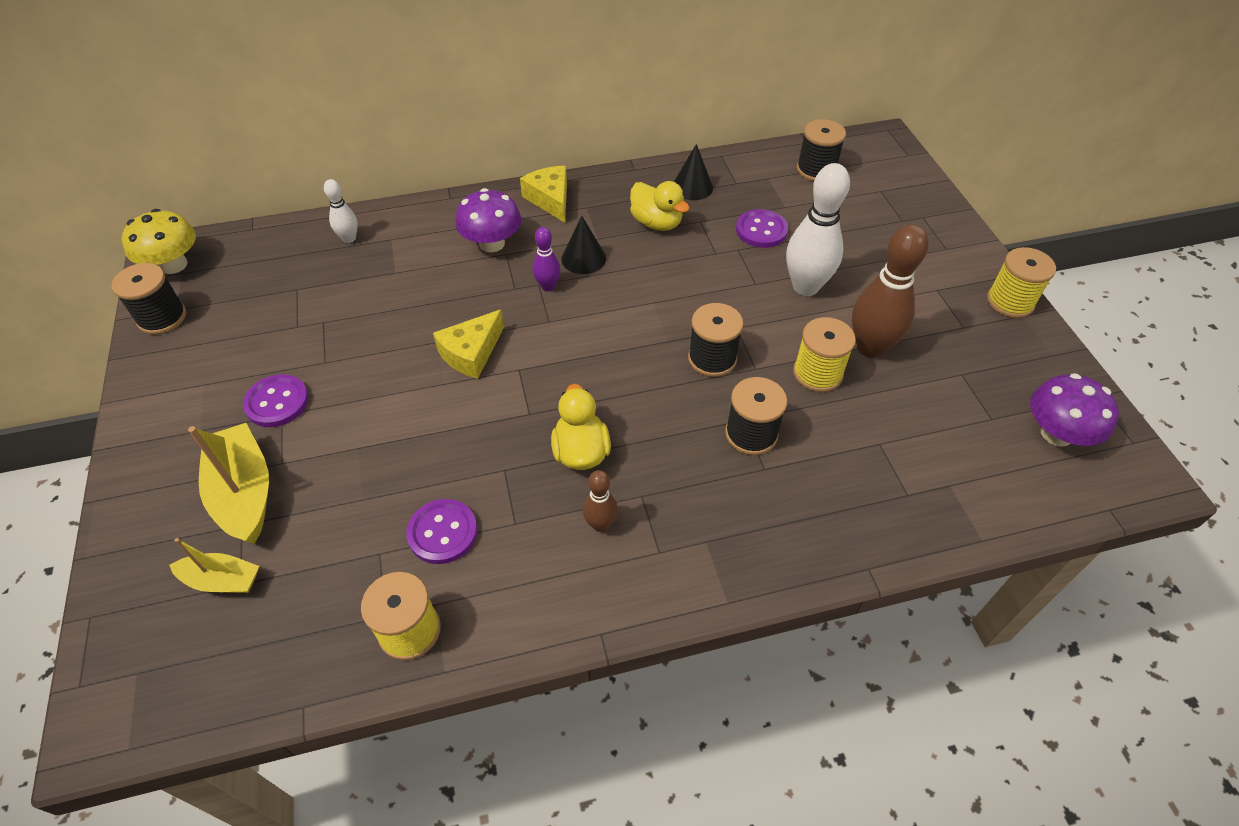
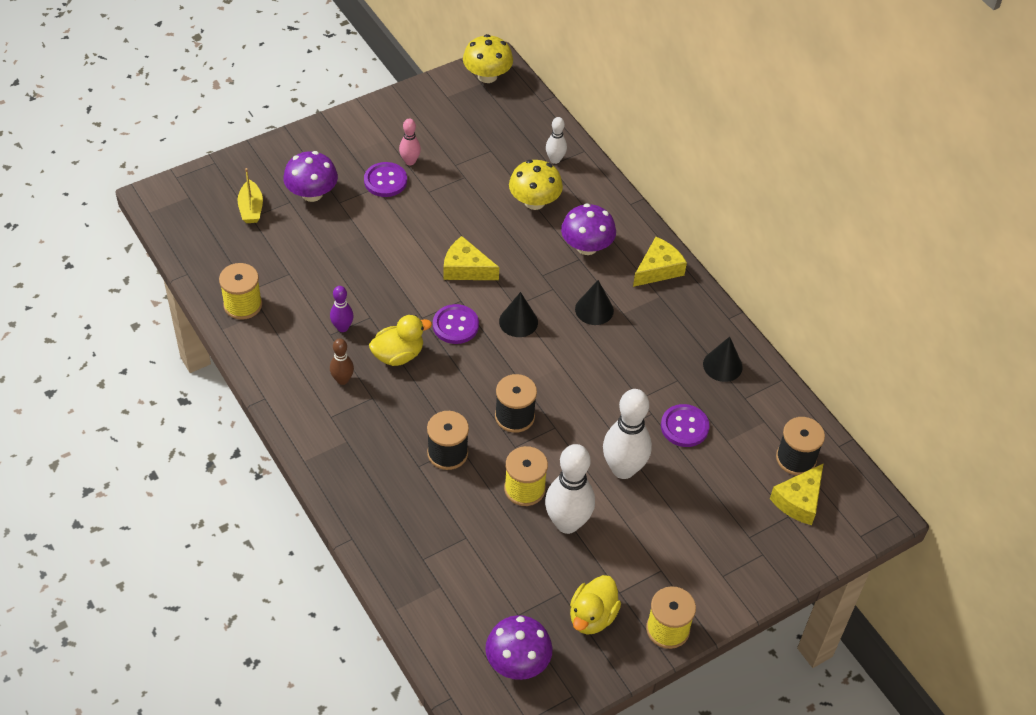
camera: 70 degrees right, 0 degrees up
black spool [112,263,186,335] -> none
yellow boat [188,423,269,544] -> purple mushroom [283,151,338,202]
purple button [406,499,477,564] -> purple button moved to [433,304,479,344]
purple bowling pin [533,227,560,291] -> purple bowling pin moved to [330,286,354,332]
yellow duck [630,181,690,231] -> yellow duck moved to [570,575,621,635]
brown bowling pin [852,224,929,358] -> white bowling pin [545,444,595,534]
none -> pink bowling pin [399,118,421,165]
none -> black cone [499,292,538,337]
none -> yellow mushroom [509,160,563,210]
none -> yellow cheese [770,464,823,525]

